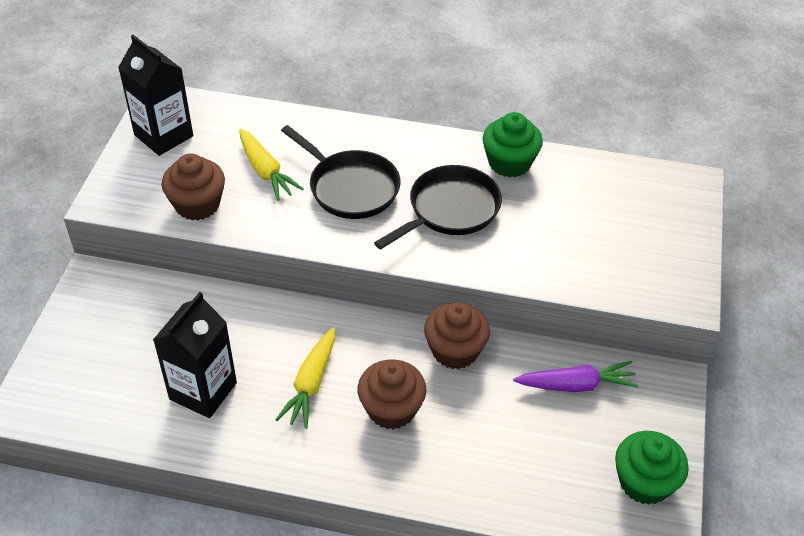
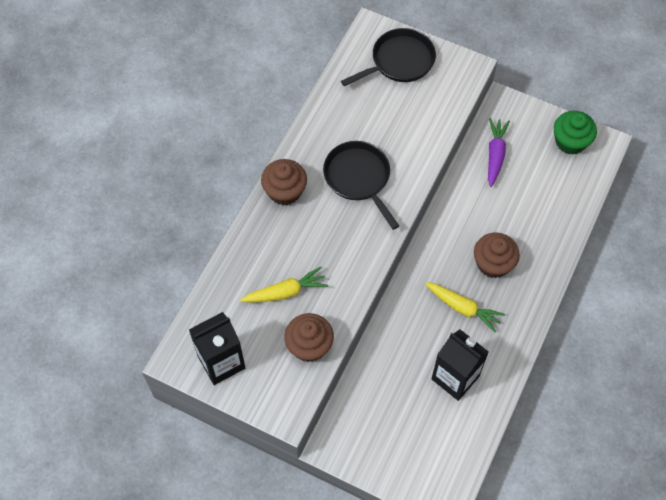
camera: 75 degrees left, 15 degrees up
black pan [281,125,401,219] -> black pan moved to [341,28,436,86]
brown cupcake [424,302,490,369] -> brown cupcake moved to [261,159,307,205]
green cupcake [483,112,543,177] -> none

